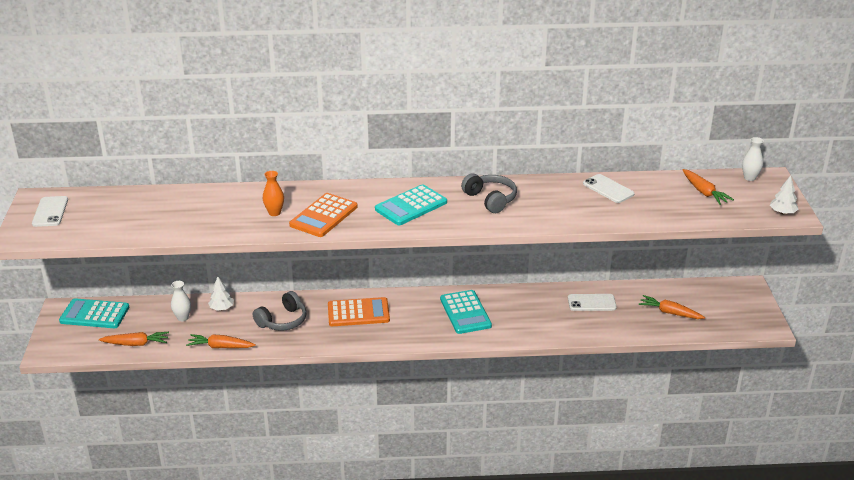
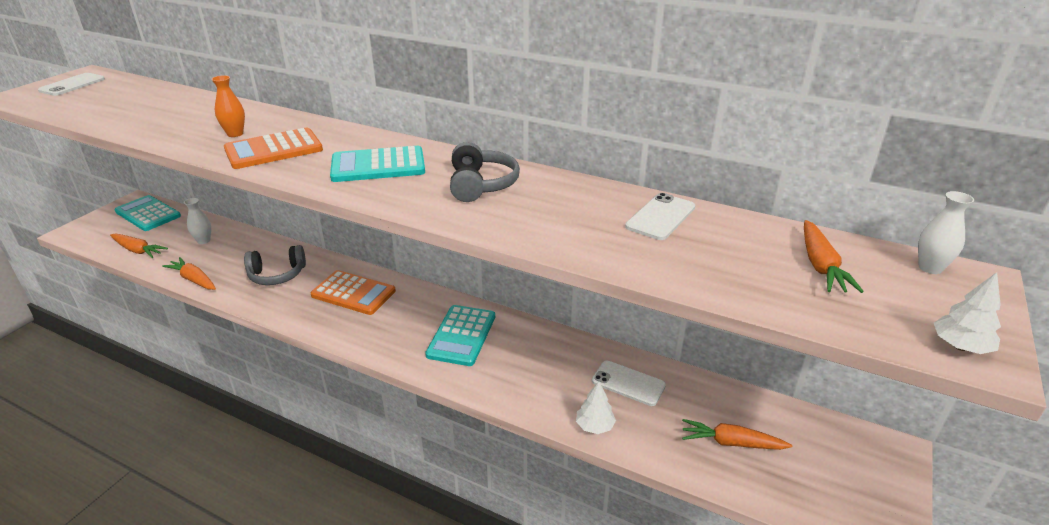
camera: 30 degrees right, 0 degrees up
white tree [208,277,234,311] -> white tree moved to [576,381,616,434]
white phone [583,174,634,203] -> white phone turned 45 degrees clockwise [625,193,695,240]
orange carrot [639,295,705,319] -> orange carrot turned 45 degrees counterclockwise [682,419,792,450]

